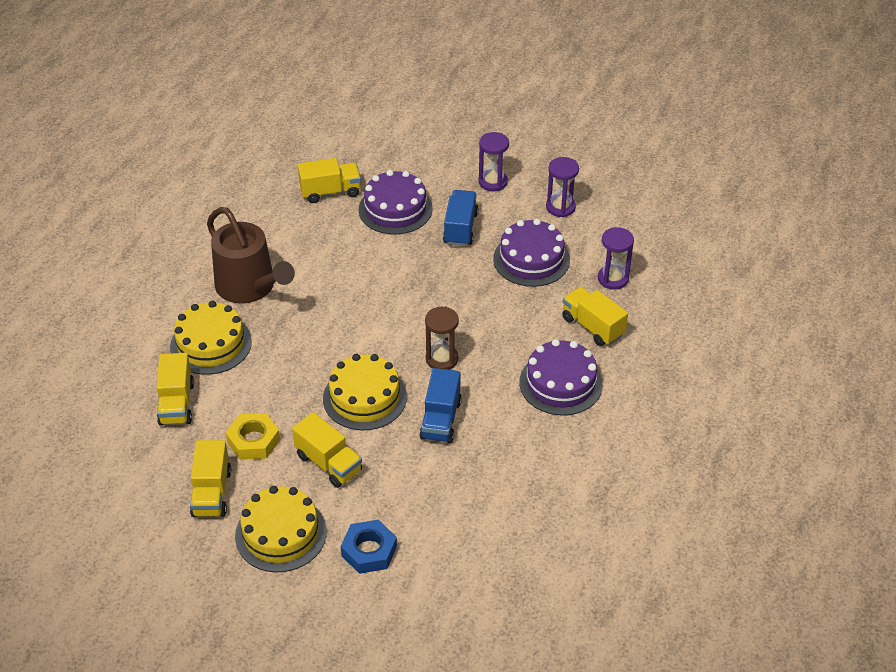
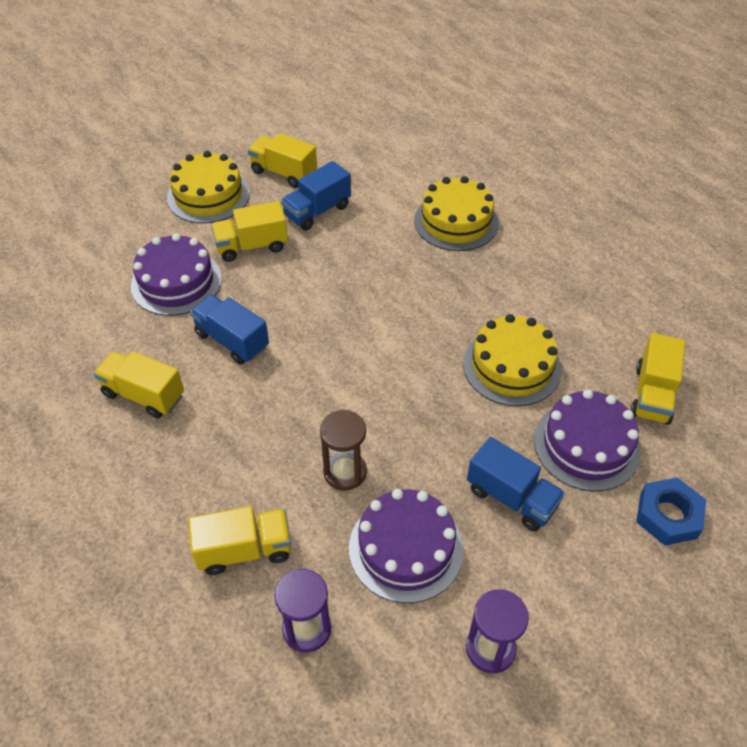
camera: 120 degrees right, 5 degrees up
yellow truck [157,353,194,426] -> yellow truck moved to [94,351,184,418]
brown watering can [207,207,295,304] -> none
yellow nut [226,413,280,460] -> blue truck [281,161,351,230]
yellow cake [323,354,407,430] -> yellow cake moved to [463,314,562,406]
blue nut [341,520,397,574] -> blue nut moved to [636,477,706,546]
brown hourglass [425,306,459,370] -> brown hourglass moved to [320,410,367,491]
purple hourglass [479,132,509,191] -> none
purple cake [519,339,603,416] -> purple cake moved to [131,233,222,316]

